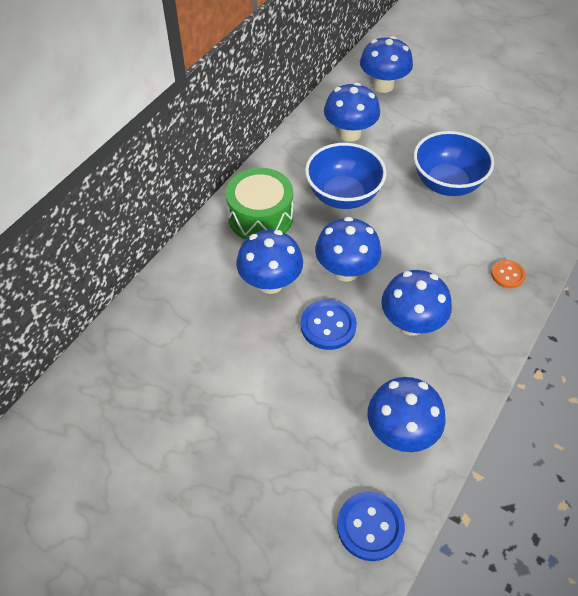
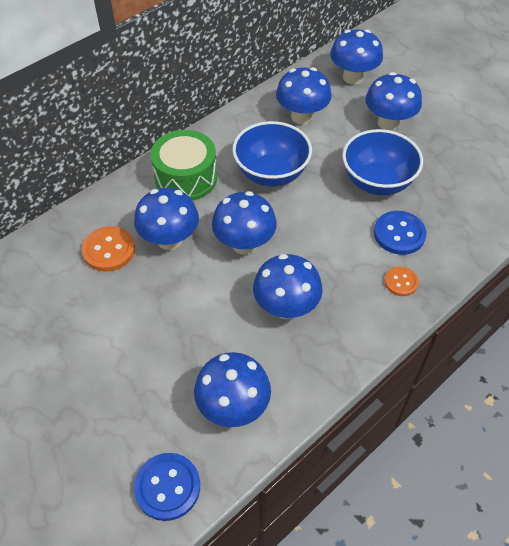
camera: 15 degrees right, 0 degrees up
blue button [301,299,357,350] -> blue button moved to [374,211,426,255]
none -> orange button [82,226,135,272]
none -> blue mushroom [365,72,422,131]

